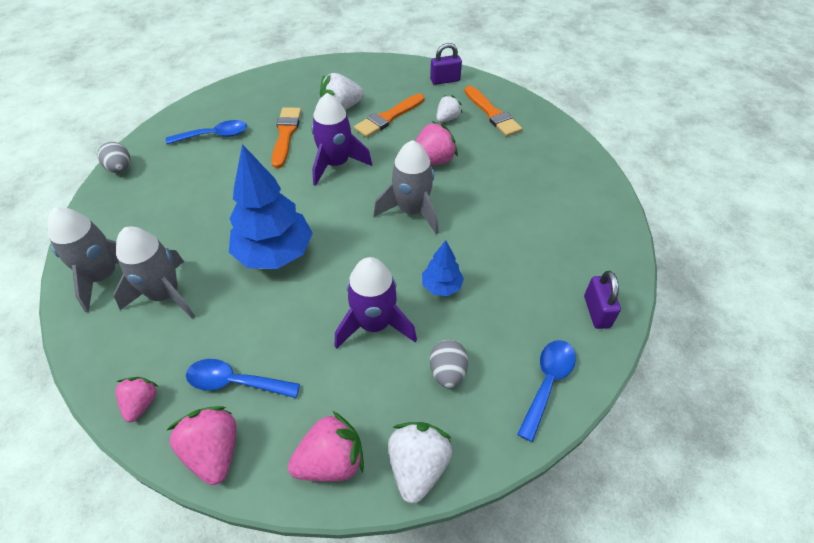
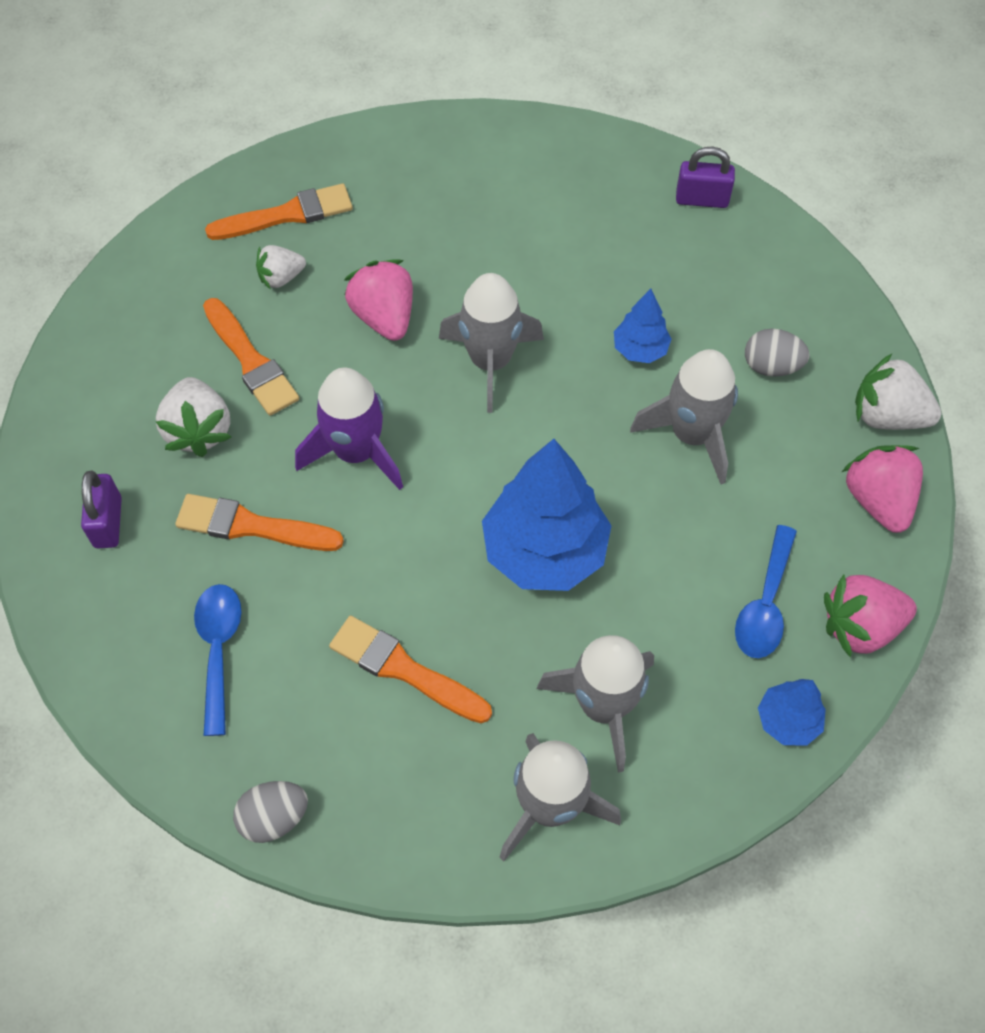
camera: 80 degrees left, 10 degrees up
pink strawberry [116,377,158,422] -> blue tree [758,679,826,746]
purple rocket [335,257,417,349] -> grey rocket [630,349,738,484]
purple padlock [430,43,462,85] -> purple padlock moved to [81,471,122,549]
white strawberry [436,95,462,122] -> white strawberry turned 75 degrees counterclockwise [256,245,306,290]
blue spoon [517,340,576,442] -> none
none -> orange brush [329,616,492,723]

